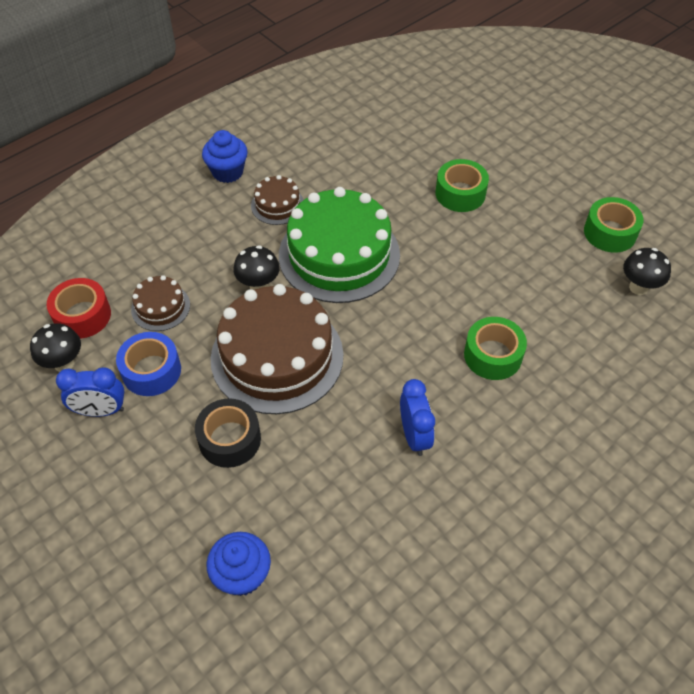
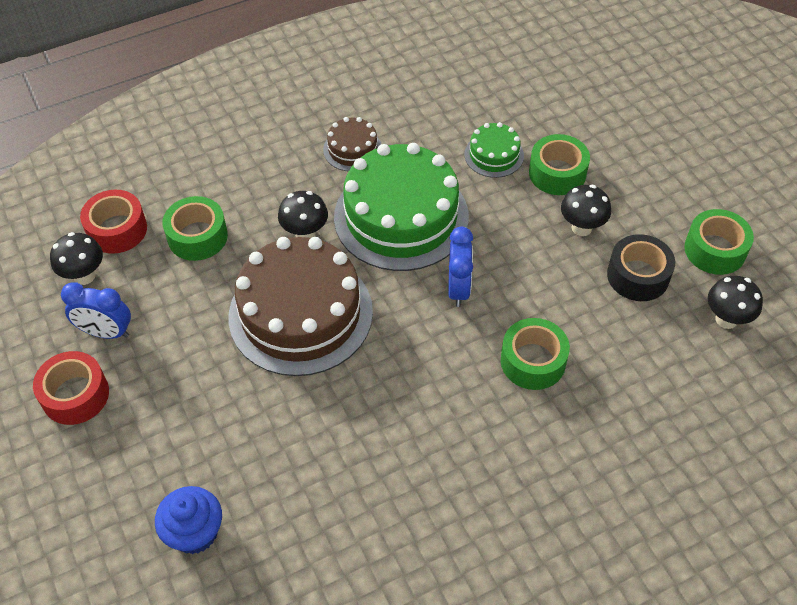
camera: 15 degrees right, 0 degrees up
blue tape [116,332,181,396] -> none
brown cake [131,275,190,331] -> green tape [162,196,228,261]
black tape [195,398,261,468] -> black tape moved to [607,234,675,301]
blue cupcake [202,130,248,183] -> none
blue clock [400,379,435,456] -> blue clock moved to [448,227,473,307]
none -> red tape [33,351,109,425]
none -> green cake [464,122,524,178]
none -> black mushroom [561,185,611,236]

